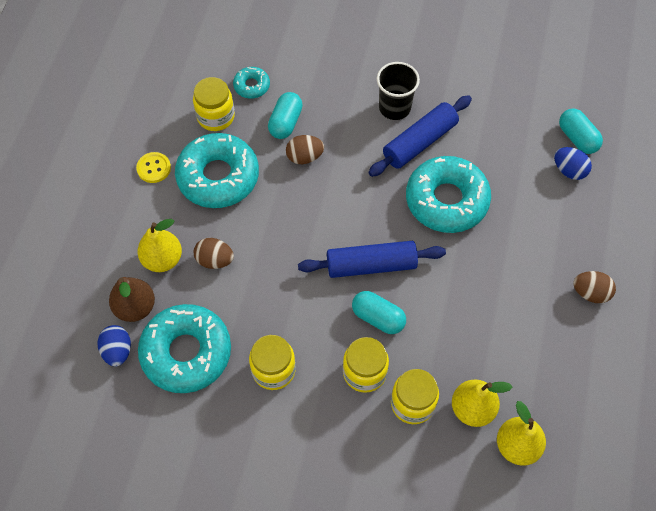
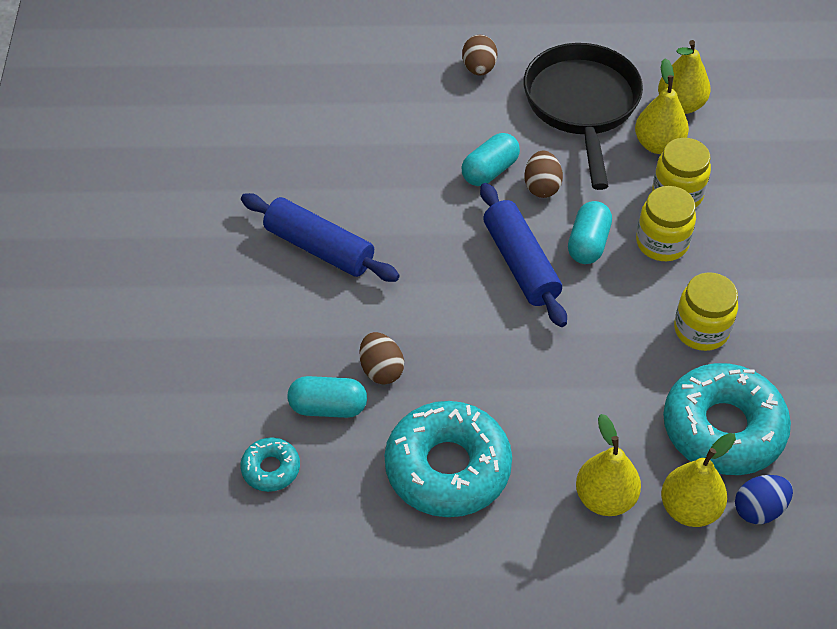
camera: 105 degrees left, 10 degrees down
brown pear [109,277,155,322] -> yellow pear [661,433,736,527]
yellow button [136,152,171,183] -> none
yellow jar [193,77,235,131] -> none
brown egg [194,238,234,269] -> brown egg moved to [524,151,563,198]
black cup [377,62,420,120] -> none
turquoise donut [406,156,491,233] -> none
blue egg [554,147,592,180] -> none
turquoise capsule [559,109,603,154] -> turquoise capsule moved to [462,133,520,186]
none -> black pan [524,43,643,190]

